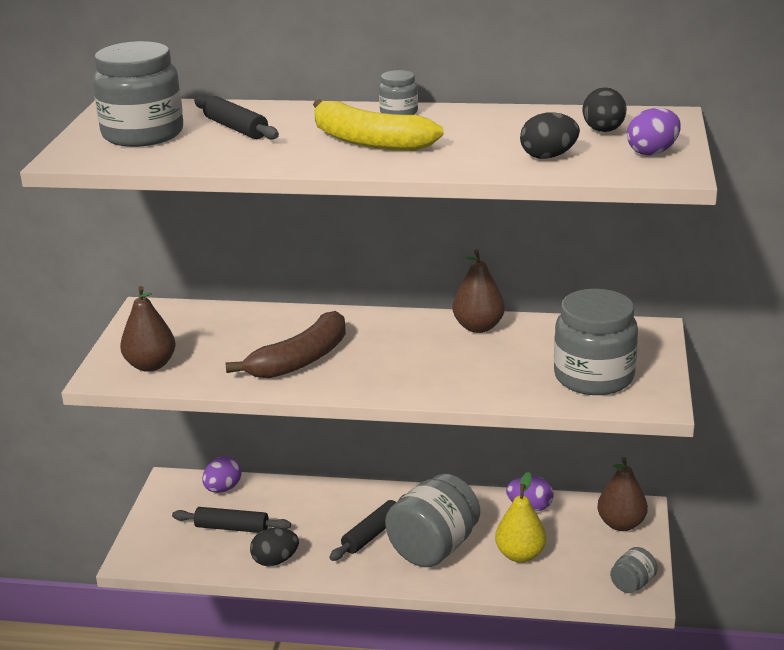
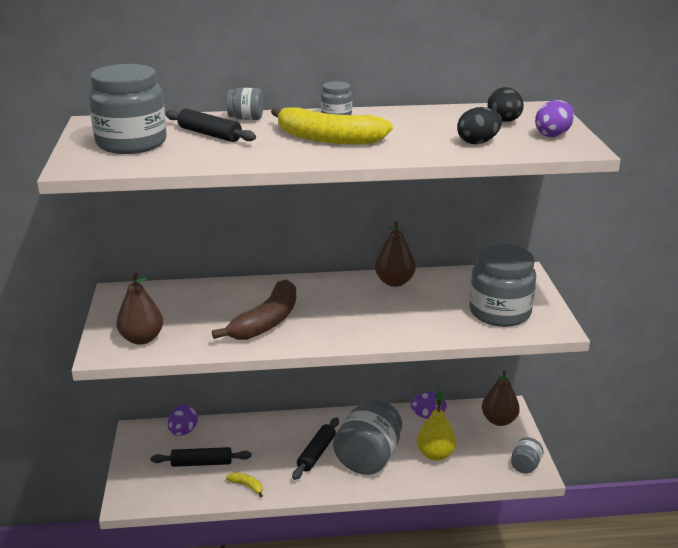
camera: 15 degrees left, 0 degrees up
black egg [250,528,299,566] -> yellow banana [226,473,263,497]
none -> grey jar [227,88,263,120]

